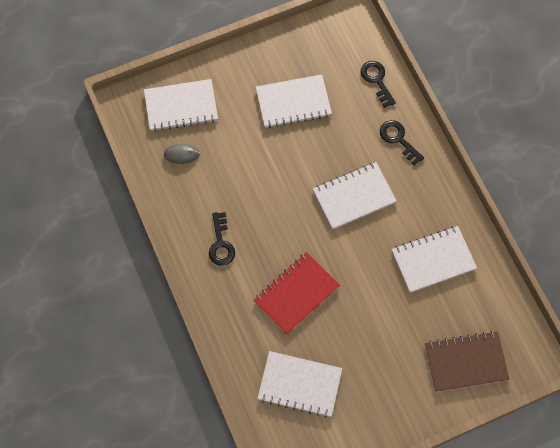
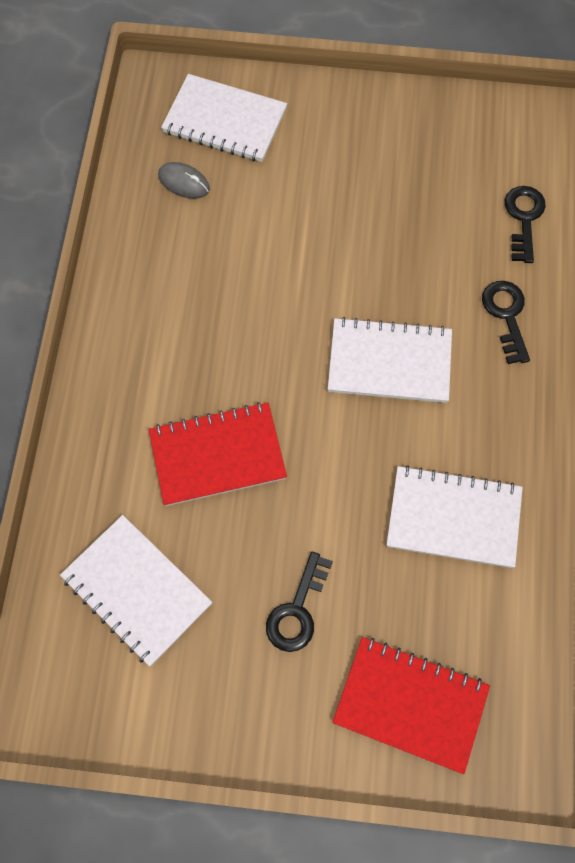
camera: 30 degrees right, 0 degrees up
black key [209,212,235,266] -> black key moved to [266,551,333,652]
white notebook [256,74,332,128] -> none
brown notebook [425,331,509,392] -> red notebook [333,637,490,774]

